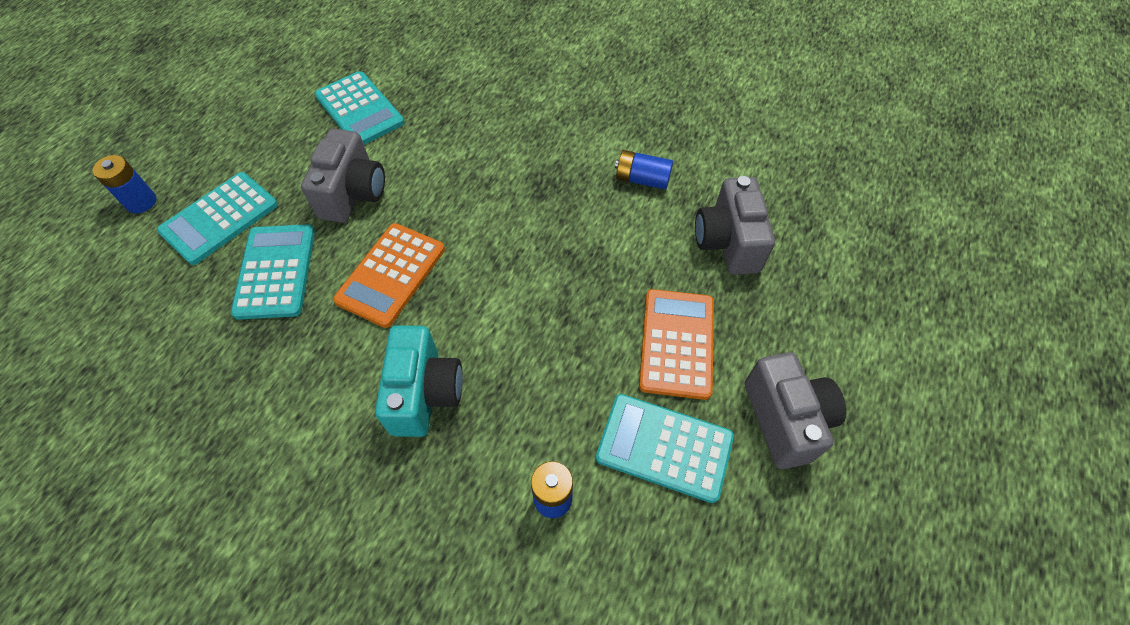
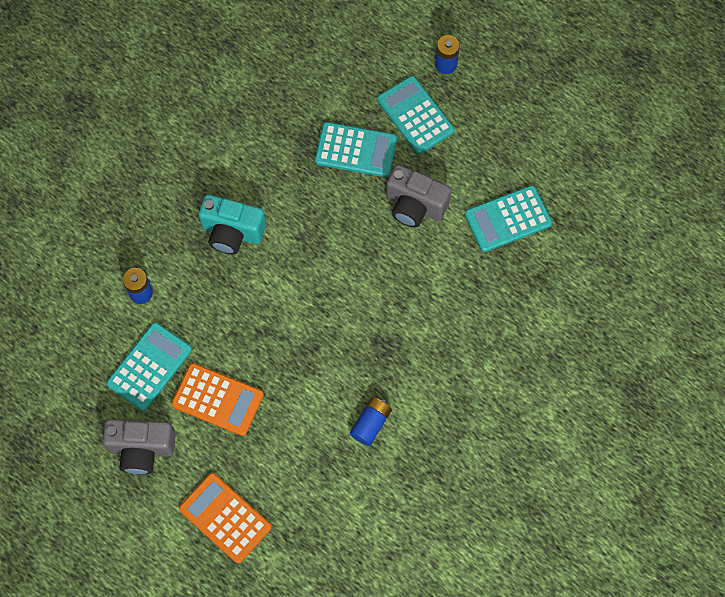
camera: 105 degrees right, 10 degrees up
orange calculator [333,223,445,328] -> orange calculator moved to [179,473,272,563]
grey camera [695,176,775,275] -> none

